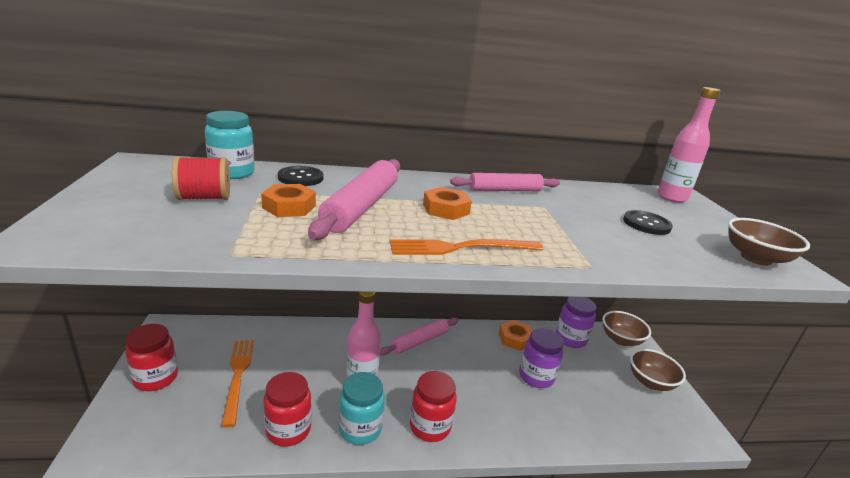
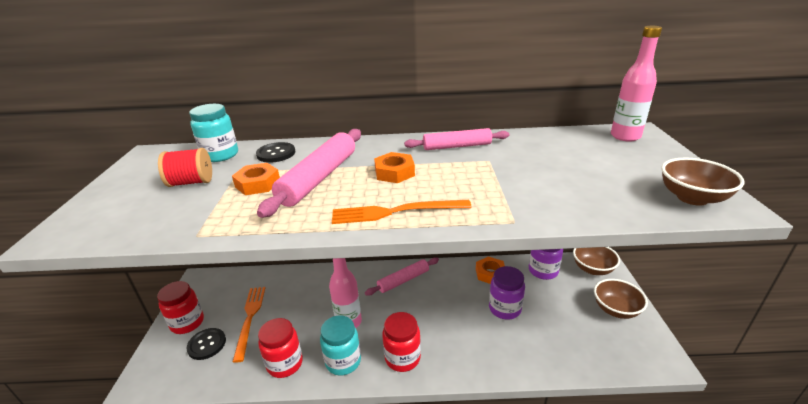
camera: 10 degrees right, 5 degrees up
black button [623,210,673,235] -> black button moved to [186,328,226,360]

